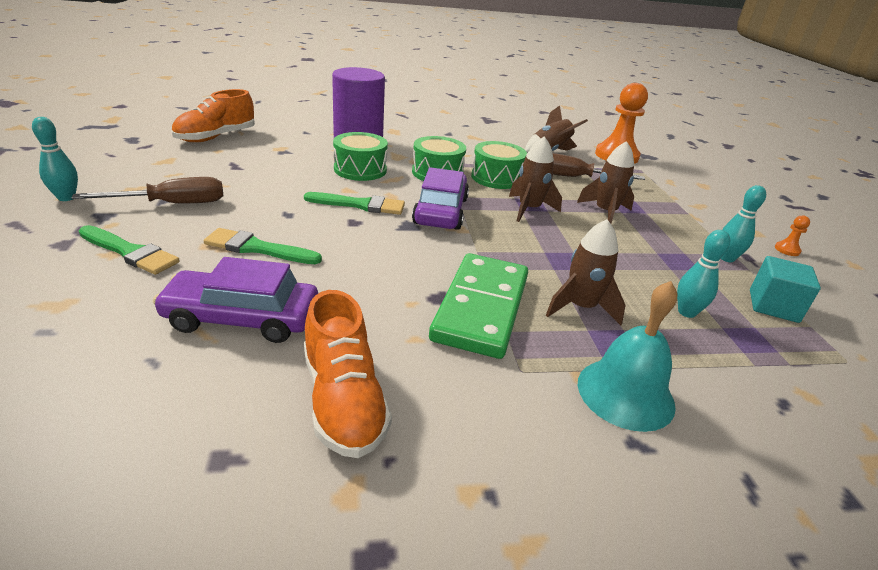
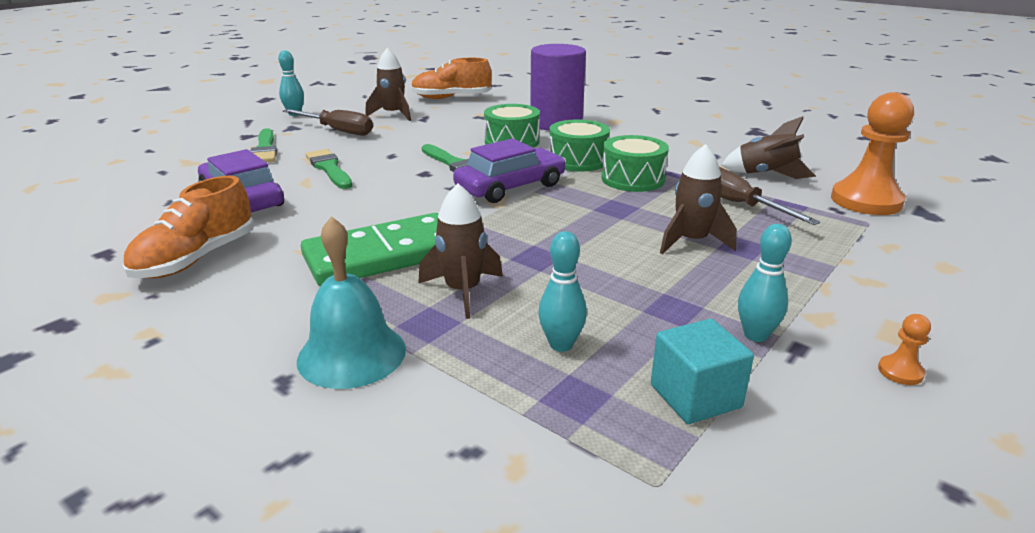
camera: 50 degrees right, 5 degrees down
brown rocket [509,136,562,222] -> brown rocket moved to [365,48,411,121]

